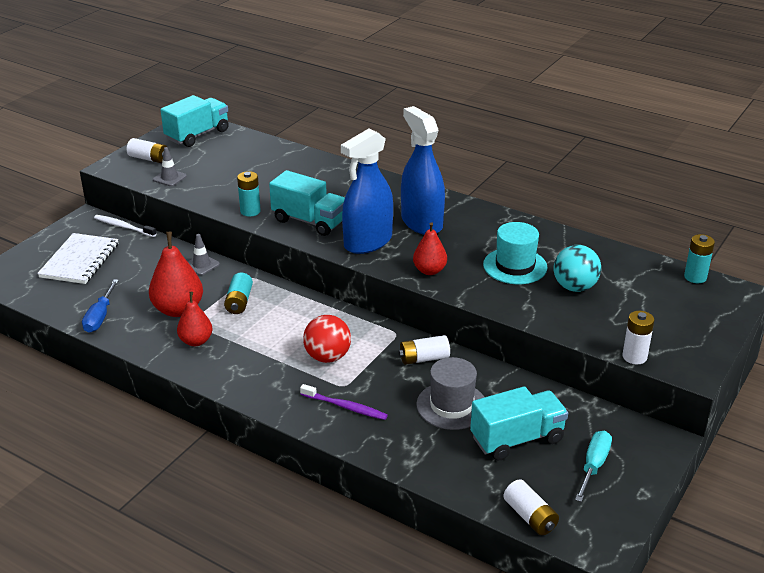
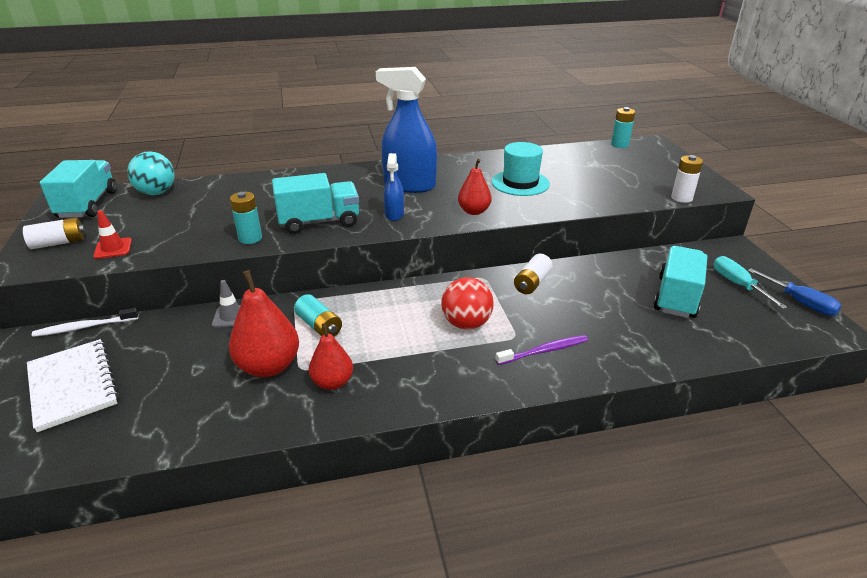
camera: 45 degrees left, 0 degrees up
blue screwdriver [82,279,119,333] -> blue screwdriver moved to [748,268,841,316]
grey traffic cone [153,147,187,186] -> red traffic cone [93,210,132,259]
blue spray bottle [341,128,393,254] -> blue spray bottle [384,153,404,221], size x0.51
grey hat [416,357,484,430] -> none
white battery [503,480,559,535] -> none
turquoise ball [554,245,601,292] -> turquoise ball moved to [127,151,175,195]

